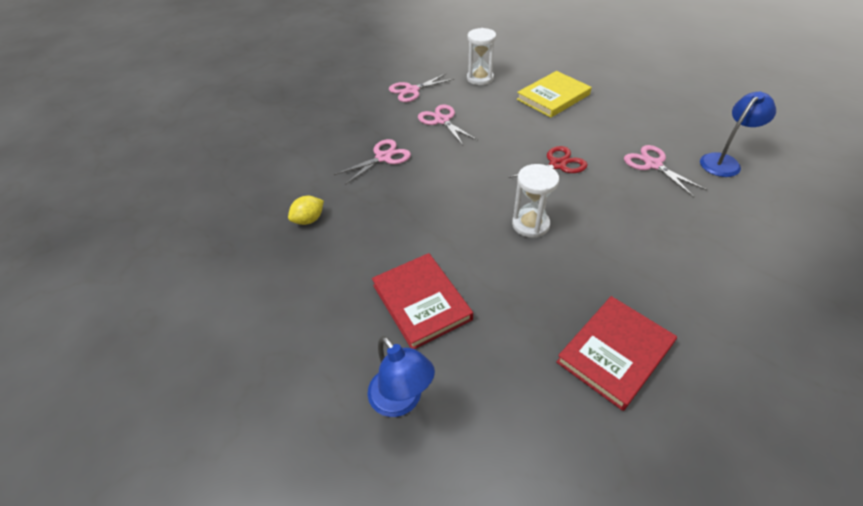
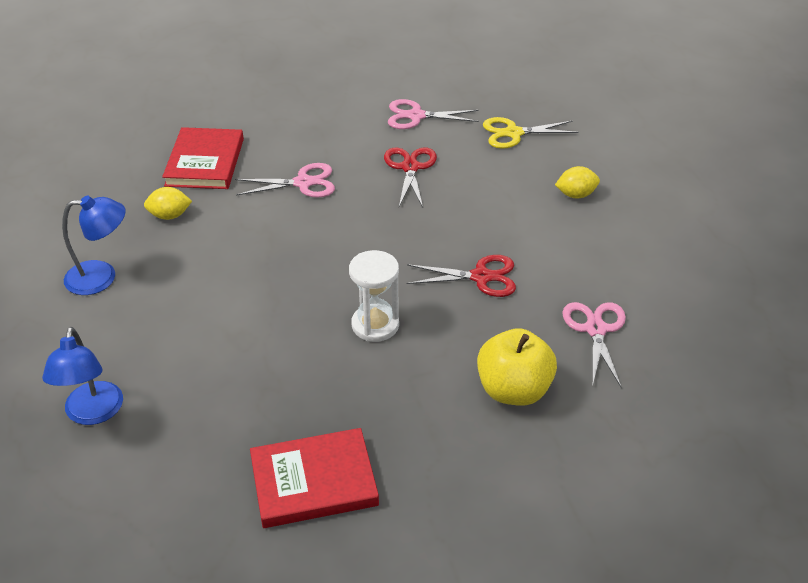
camera: 30 degrees right, 5 degrees down
red book [372,253,473,349] -> red book moved to [162,127,244,189]
pink scissors [418,104,478,145] -> red scissors [384,148,437,207]
white hourglass [467,28,496,85] -> yellow scissors [483,117,579,149]
yellow book [517,71,592,118] -> yellow lemon [555,166,600,199]
blue lamp [700,92,776,177] -> blue lamp moved to [62,196,126,295]
none -> yellow apple [477,328,557,406]

